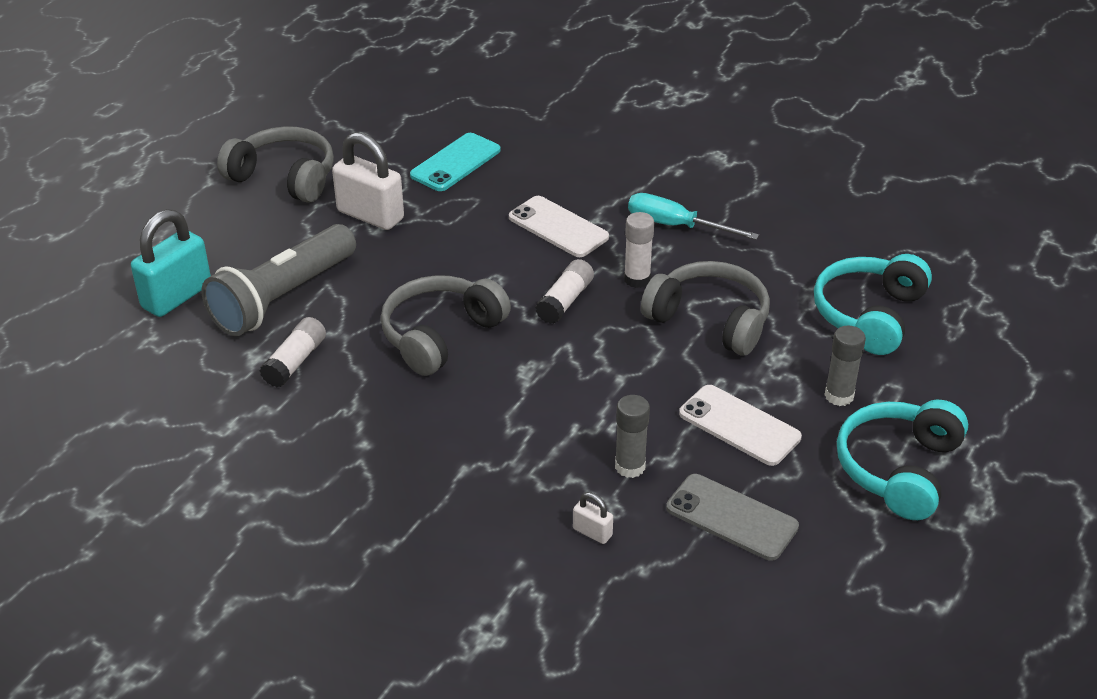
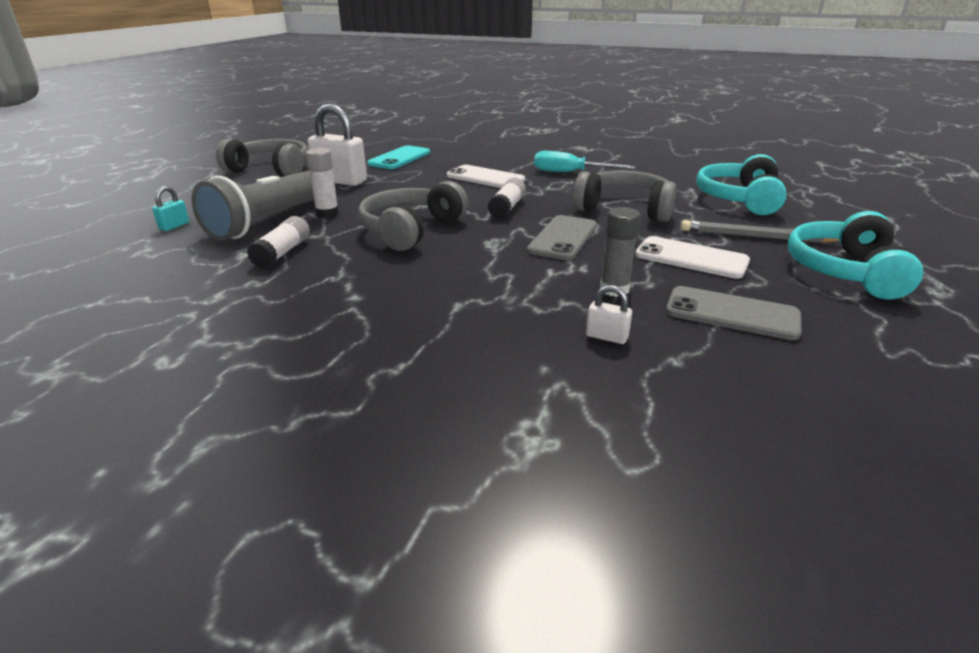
camera: 10 degrees left, 10 degrees down
turquoise padlock [131,209,211,317] -> turquoise padlock [152,186,189,231], size x0.46
white glue stick [624,212,654,288] -> white glue stick moved to [306,148,339,218]
grey glue stick [825,326,866,406] -> grey pencil [681,220,839,243]
none -> grey phone [527,215,597,260]

